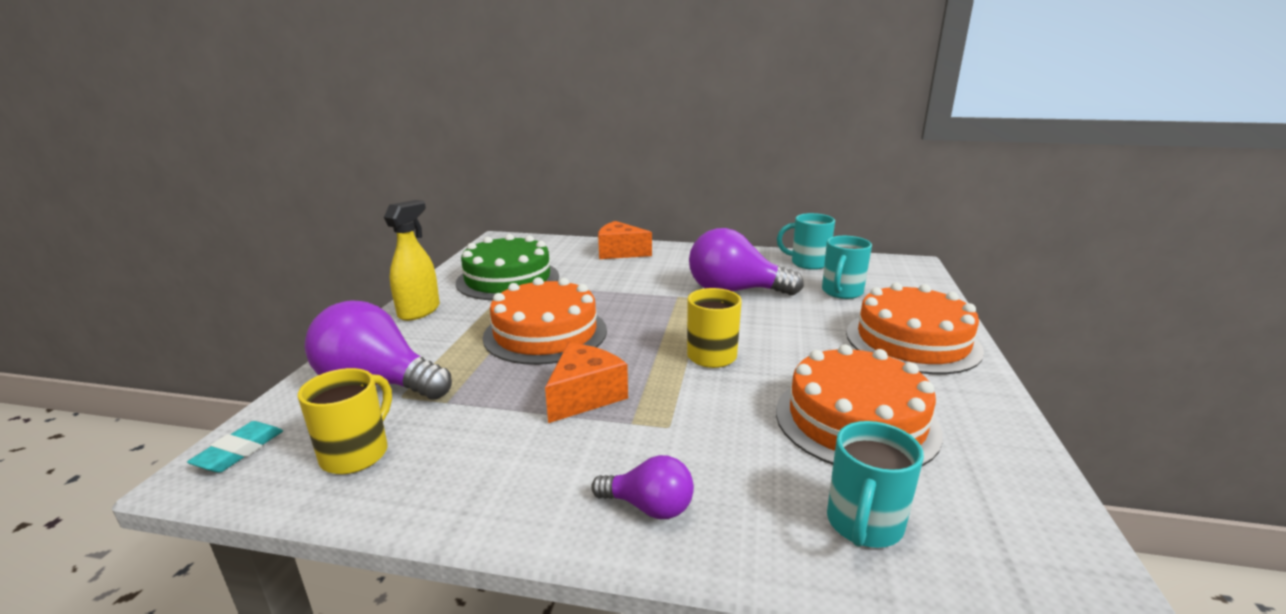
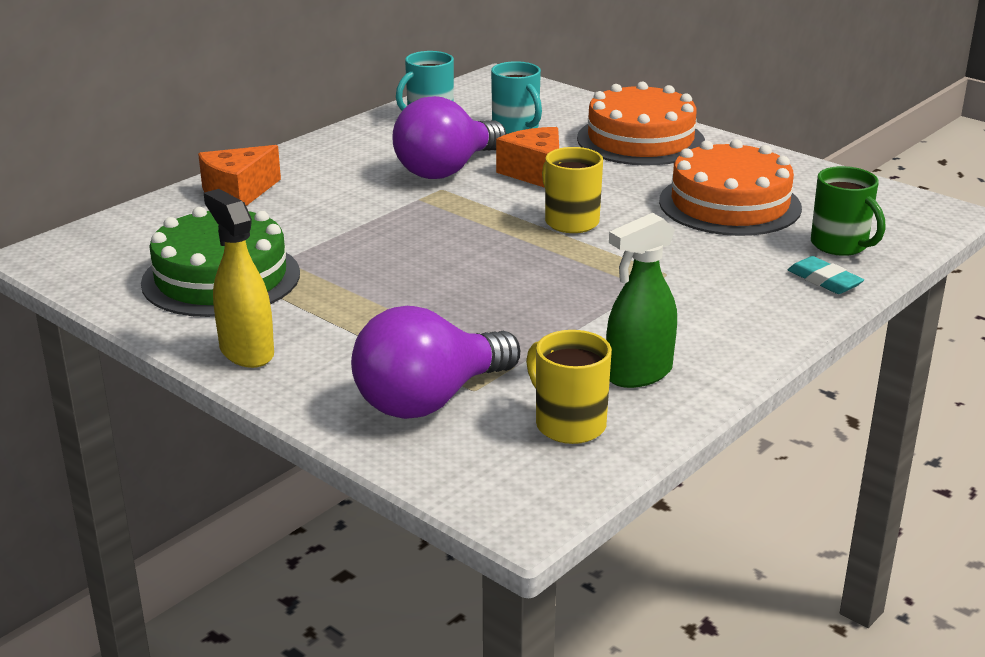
camera: 60 degrees left, 5 degrees up
turquoise eraser [187,421,283,473] -> turquoise eraser moved to [788,256,864,294]
orange cake [483,277,607,365] -> none
orange cheese [545,343,628,423] -> orange cheese moved to [496,127,559,188]
purple light bulb [591,455,694,519] -> none
turquoise mug [827,421,924,548] -> green mug [811,166,885,256]
none -> green spray bottle [606,213,677,388]

